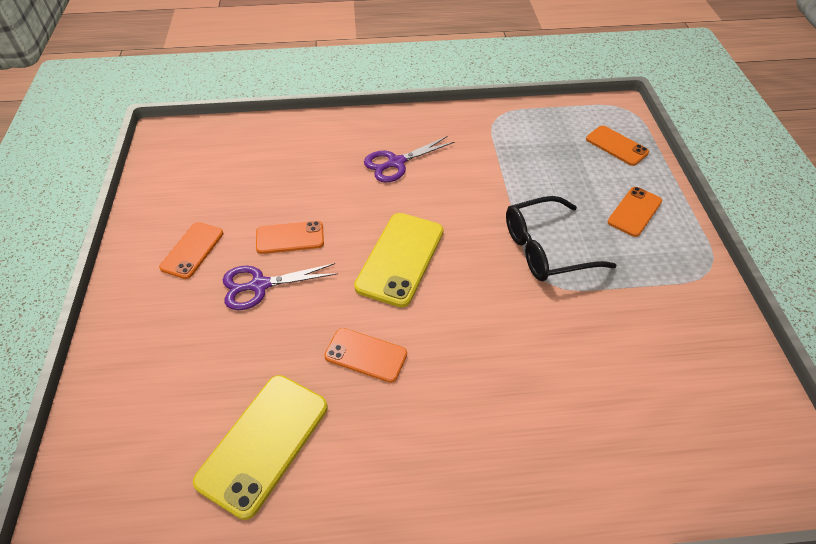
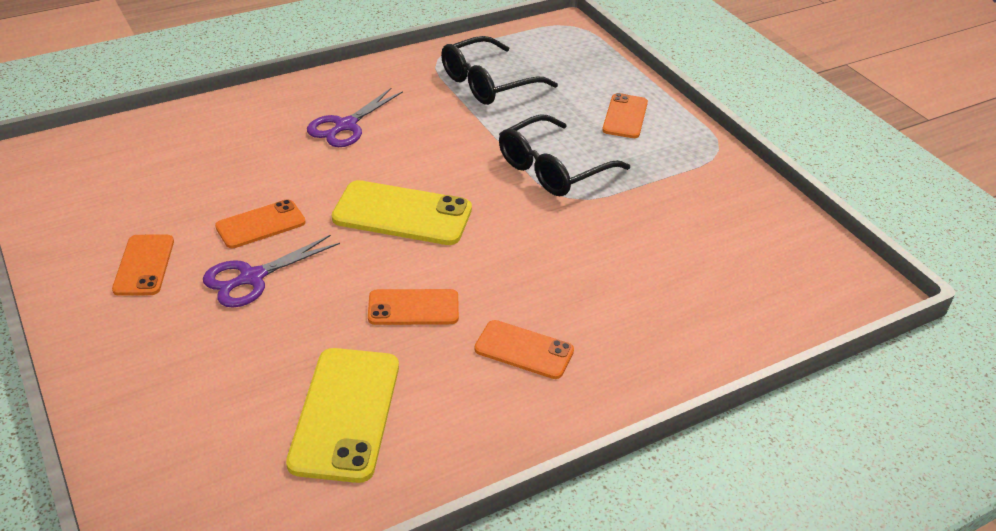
camera: 25 degrees left, 10 degrees down
yellow phone [354,213,443,307] -> yellow phone turned 75 degrees counterclockwise [332,180,472,245]
orange phone [586,125,649,166] -> orange phone moved to [474,320,574,379]
none -> black glasses [441,36,558,105]

